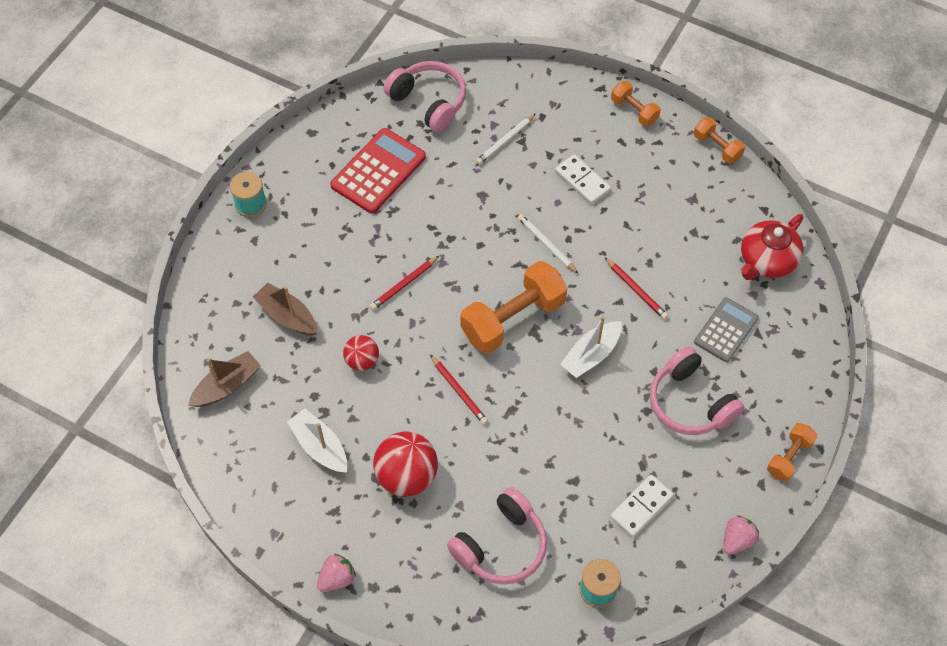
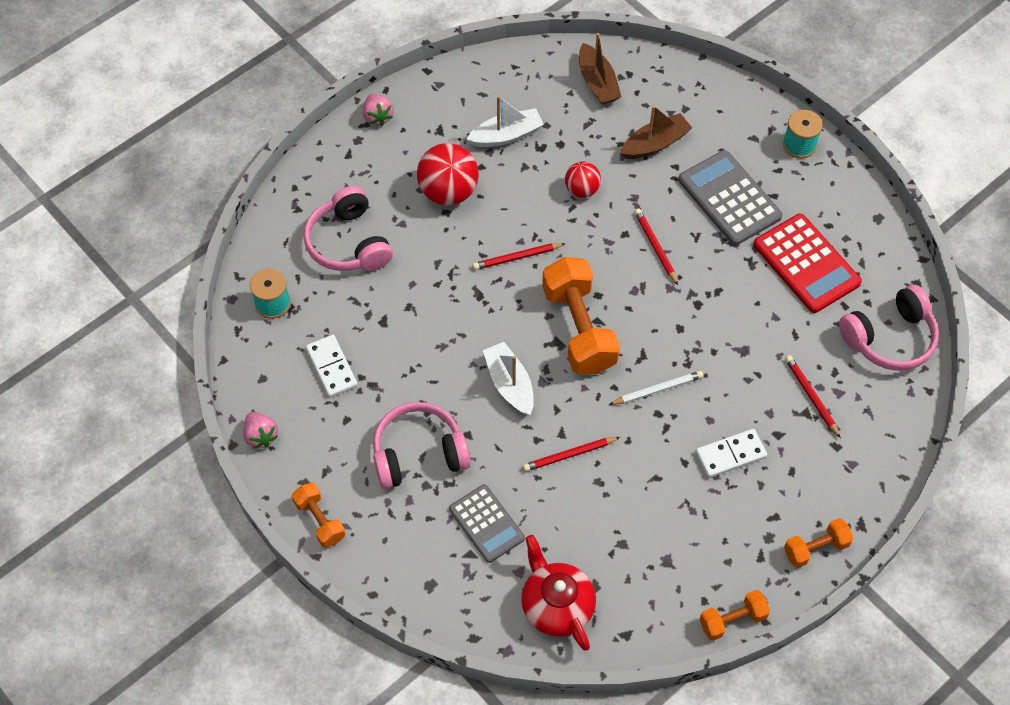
camera: 110 degrees right, 0 degrees up
white pencil [476,114,536,165] -> red pencil [785,355,841,438]
none -> grey calculator [678,150,783,245]

